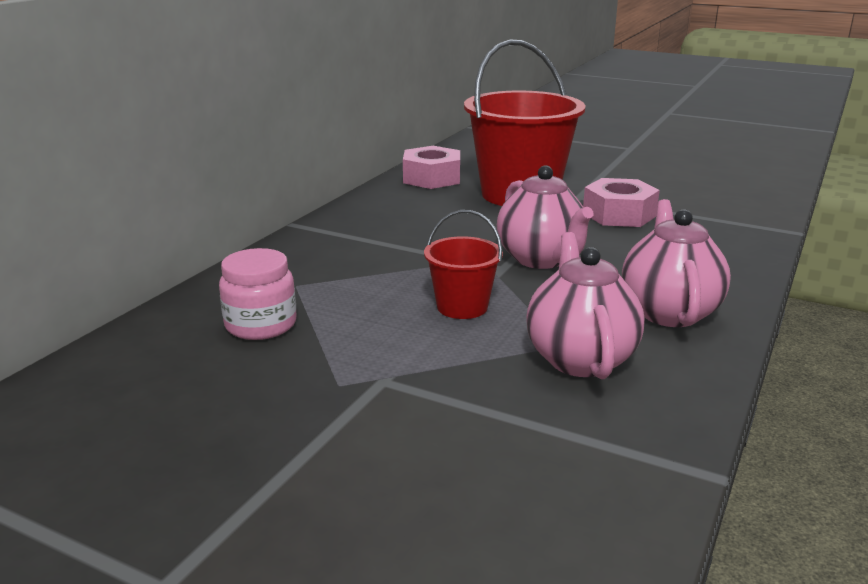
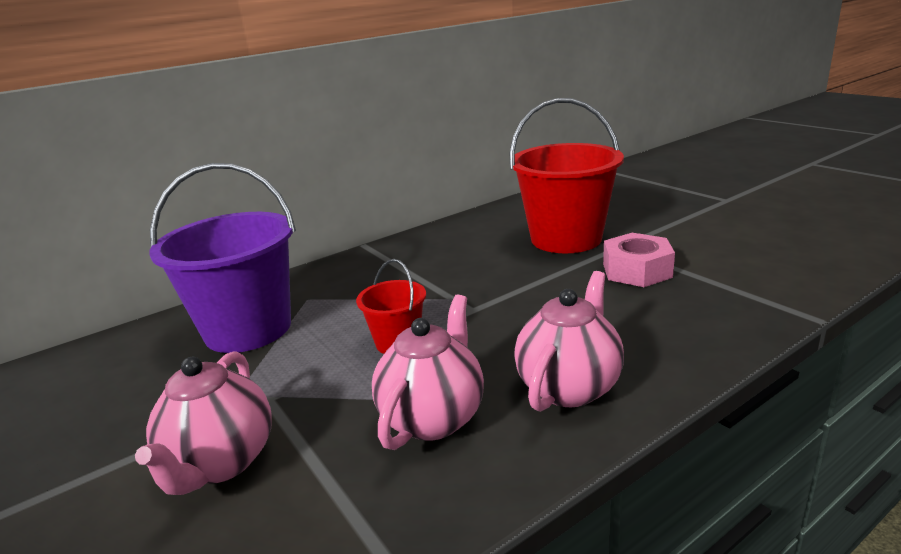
camera: 30 degrees right, 0 degrees up
pink jar [219,248,297,340] -> purple bucket [149,163,296,353]
pink nut [403,146,460,189] -> none
pink teapot [497,165,593,269] -> pink teapot moved to [135,352,272,495]

